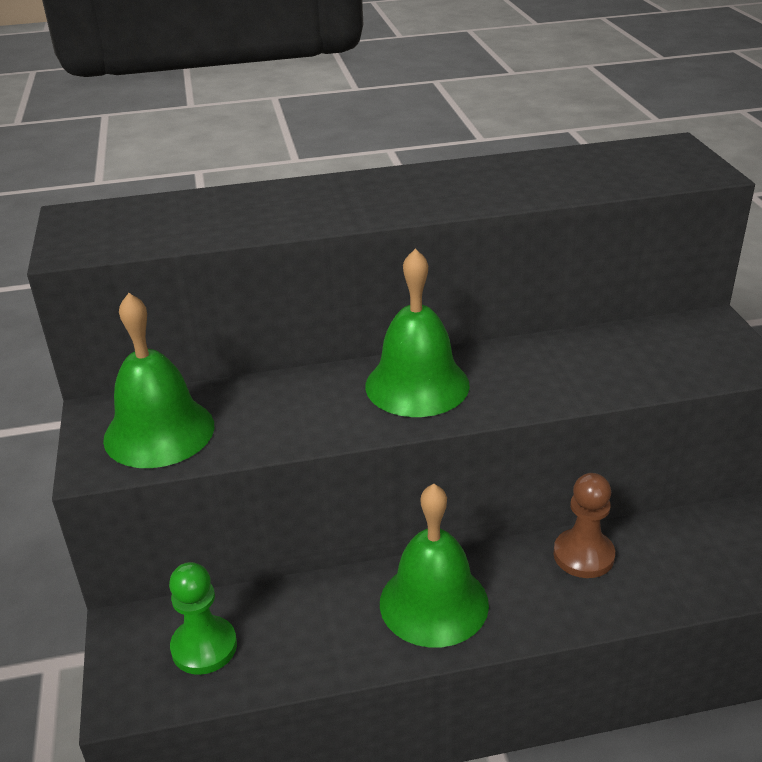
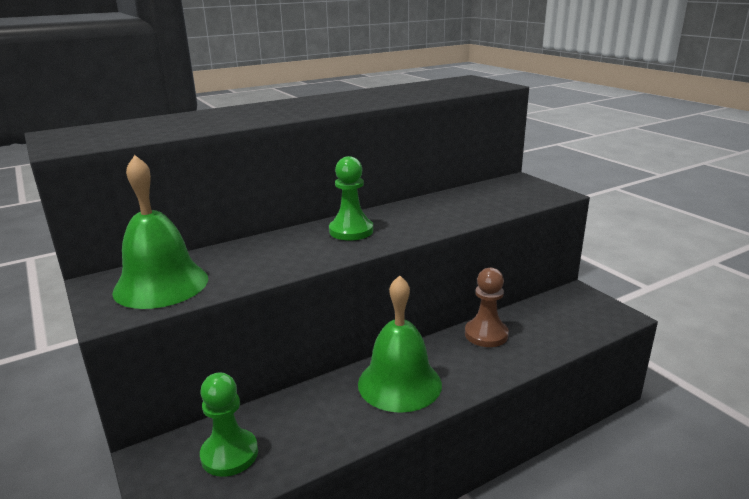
camera: 20 degrees left, 10 degrees down
green bell [365,248,470,417] -> green pawn [329,156,373,240]

